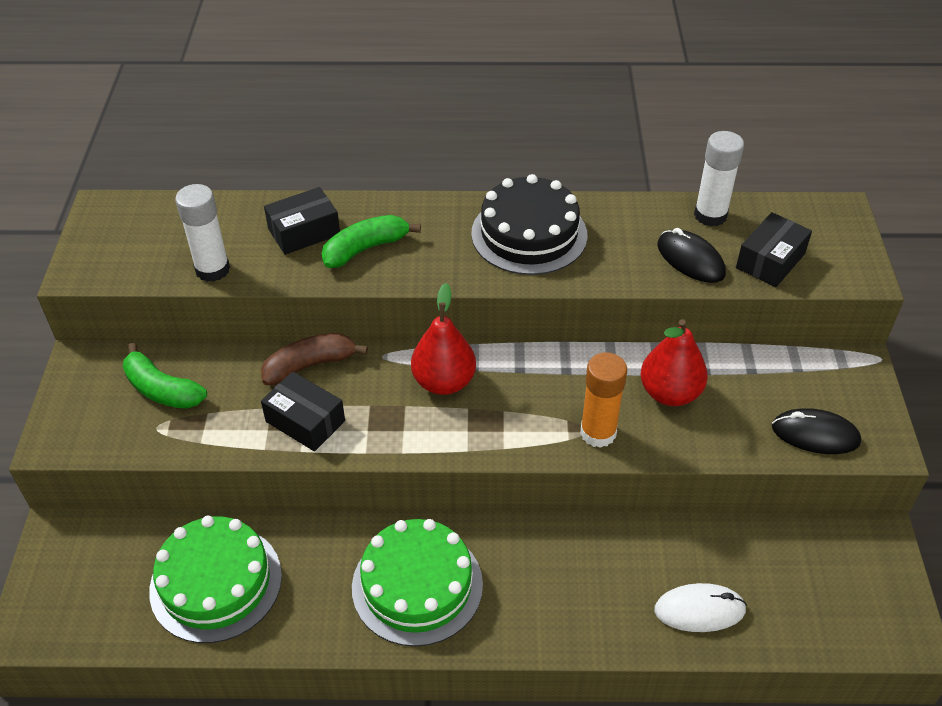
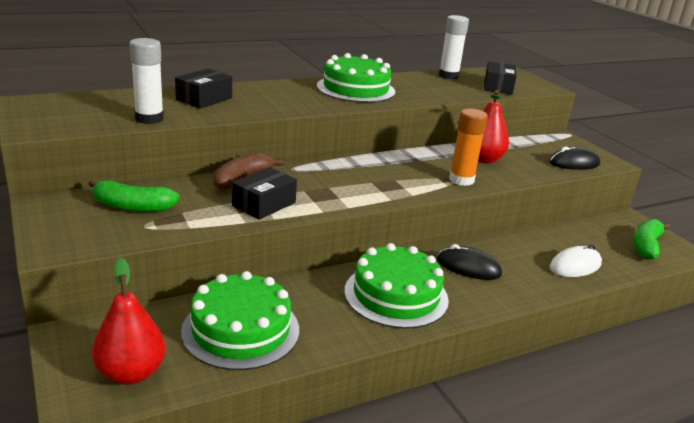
camera: 30 degrees left, 20 degrees down
black box [261,372,345,451] -> black box turned 60 degrees counterclockwise [232,167,297,220]
green banana [322,215,421,268] -> green banana moved to [633,219,670,260]
red pear [411,283,476,395] -> red pear moved to [92,258,166,385]
black cake [471,174,587,275] -> green cake [317,53,395,103]
black mouse [657,228,726,283] -> black mouse moved to [437,244,502,280]

